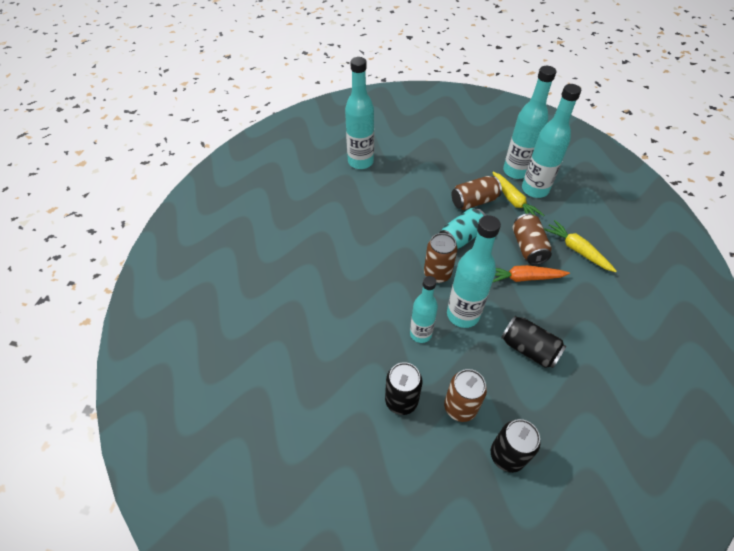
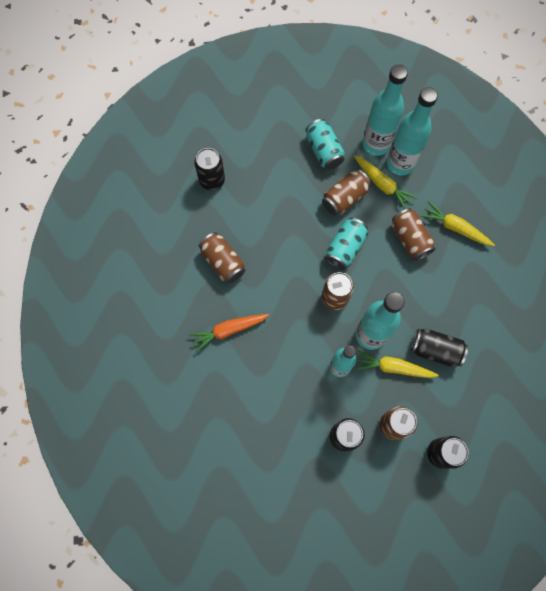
camera: 20 degrees left, 20 degrees up
turquoise bottle [345,57,374,169] -> black can [194,148,225,190]
orange carrot [492,265,570,283] -> orange carrot moved to [189,314,269,352]
none -> brown can [199,232,245,284]
none -> turquoise can [305,119,345,170]
none -> yellow carrot [355,350,439,378]

